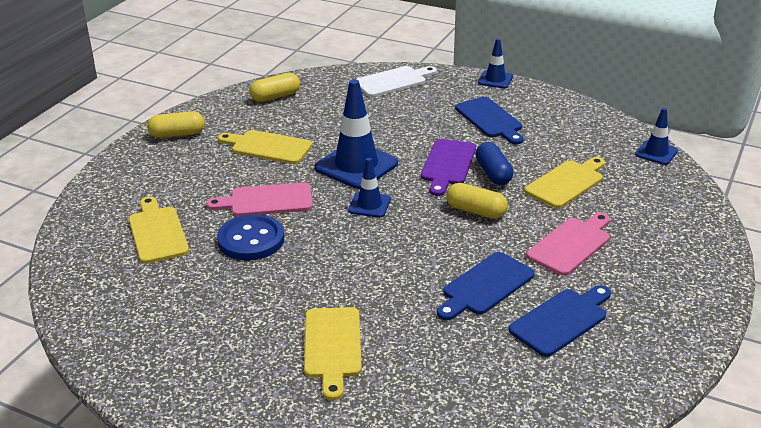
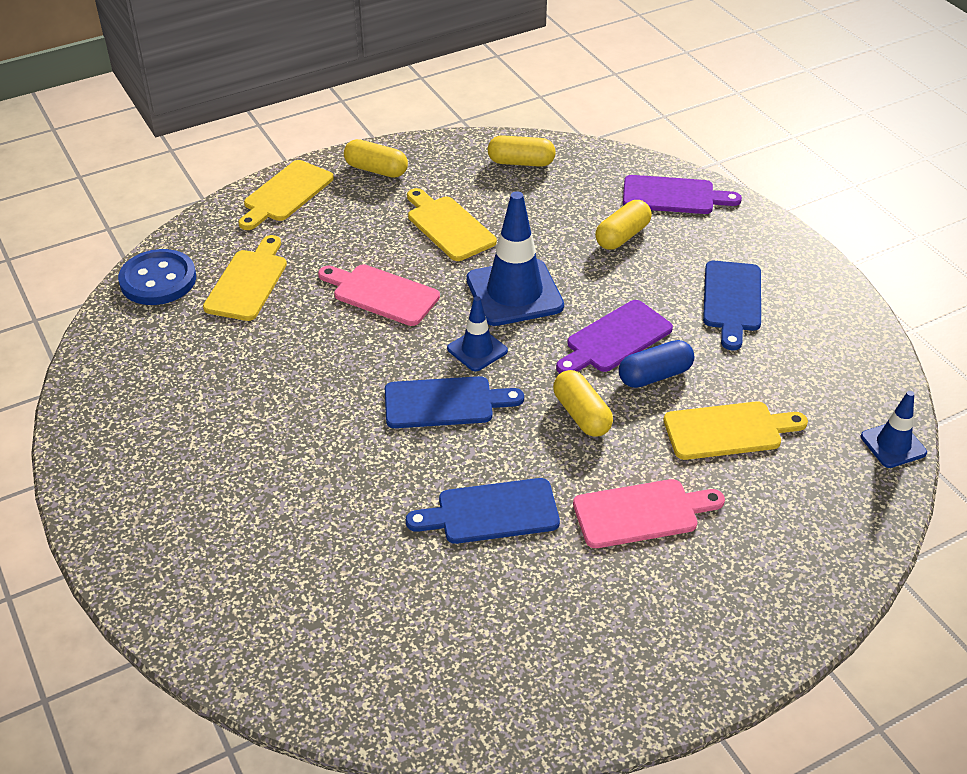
camera: 35 degrees right, 10 degrees up
blue button [217,214,284,260] -> blue button moved to [118,249,196,305]
yellow cutting board [304,307,362,400] -> yellow cutting board moved to [238,160,334,230]
white cutting board [357,66,437,97] -> purple cutting board [623,175,742,214]
blue capsule [476,142,513,185] -> blue capsule turned 45 degrees clockwise [619,340,694,388]
blue traffic cone [478,38,513,88] -> none
blue cutting board [509,285,611,357] -> blue cutting board moved to [385,376,524,428]
none -> yellow capsule [595,200,652,250]

